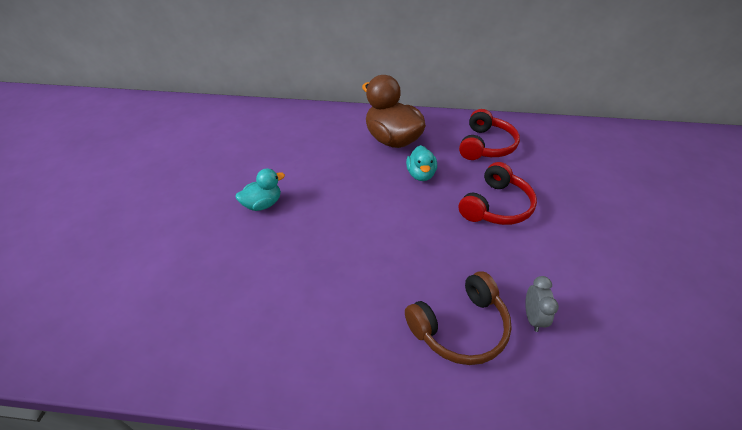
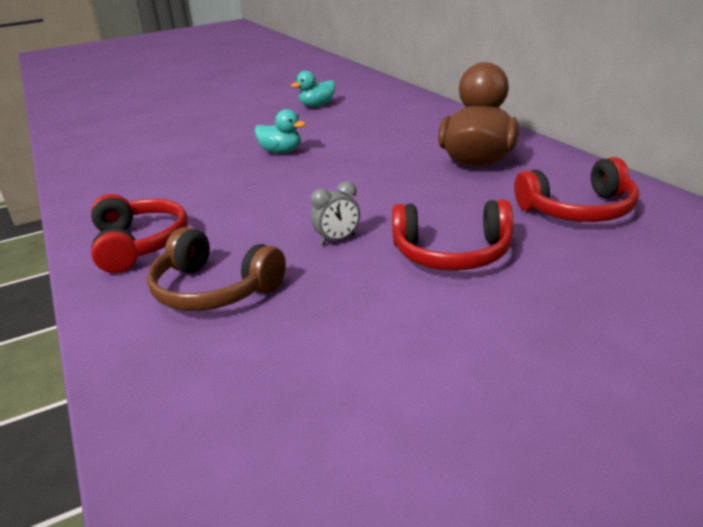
camera: 60 degrees right, 15 degrees down
turquoise duck [406,145,437,181] -> turquoise duck moved to [291,71,335,107]
grey clock [525,276,559,332] -> grey clock moved to [311,181,360,245]
none -> red headphones [91,194,188,273]

